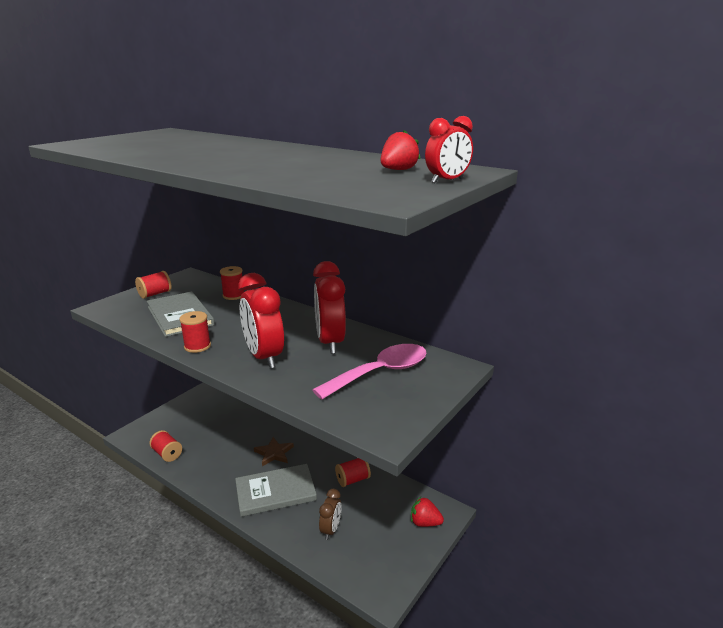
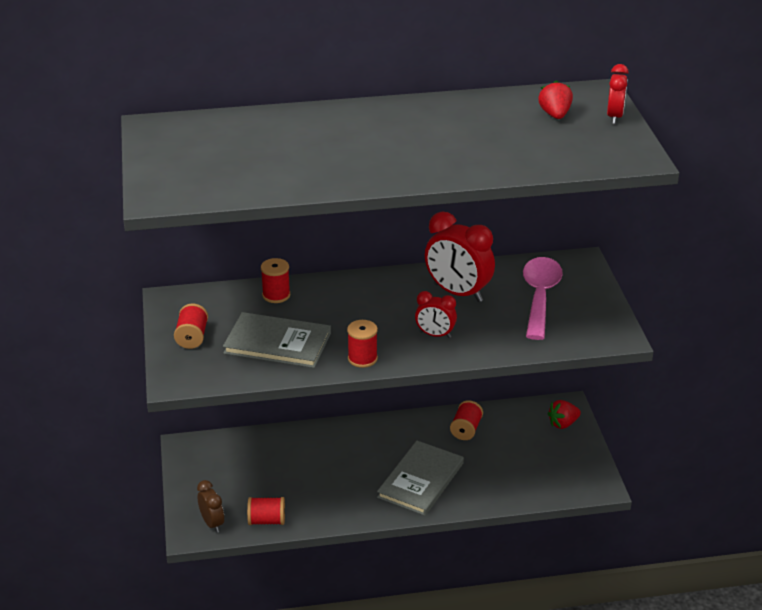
camera: 45 degrees left, 10 degrees up
red clock [238,273,284,369] -> red clock [415,291,457,338], size x0.55
brown star [254,437,294,466] -> none
brown clock [319,489,342,540] -> brown clock moved to [197,480,224,533]

